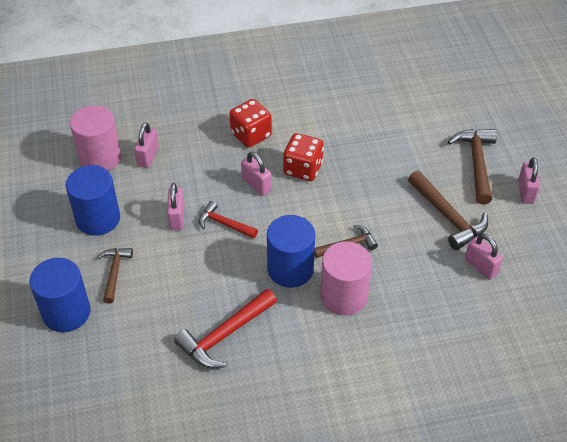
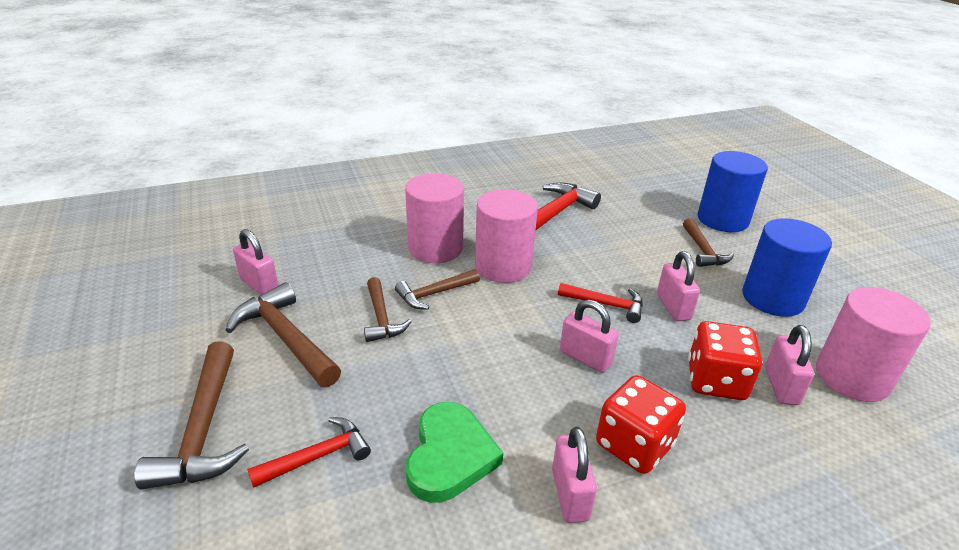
camera: 170 degrees right, 15 degrees down
blue cylinder [267,215,315,288] -> pink cylinder [475,189,538,283]
red dice [283,133,324,181] -> red dice moved to [688,321,762,400]
pink padlock [518,157,540,204] -> pink padlock moved to [552,427,597,523]
none -> red hammer [247,417,371,488]
none -> brown hammer [364,277,412,342]
none -> green heart [406,402,503,503]

